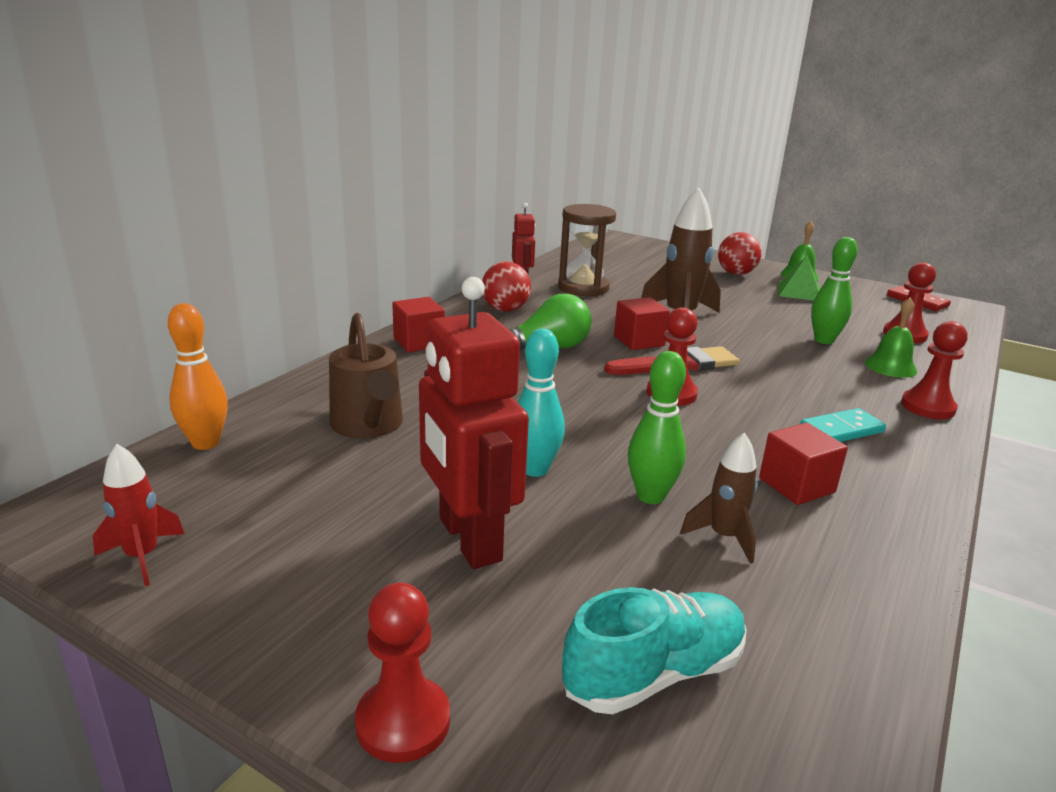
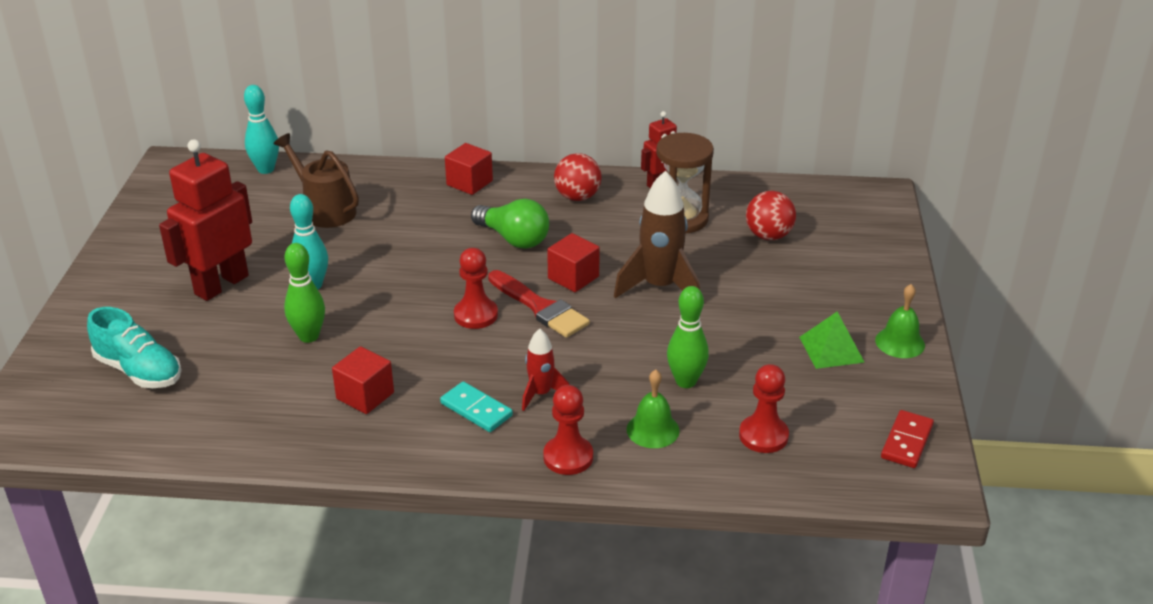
camera: 65 degrees right, 10 degrees up
red rocket [93,444,185,586] -> red rocket moved to [522,329,569,411]
orange bowling pin [168,303,228,450] -> turquoise bowling pin [244,85,279,174]
brown watering can [329,313,403,438] -> brown watering can turned 90 degrees clockwise [274,133,359,228]
red pawn [355,583,450,763] -> none
brown rocket [680,432,758,564] -> none
red ball [718,232,762,275] -> red ball moved to [746,191,796,240]

